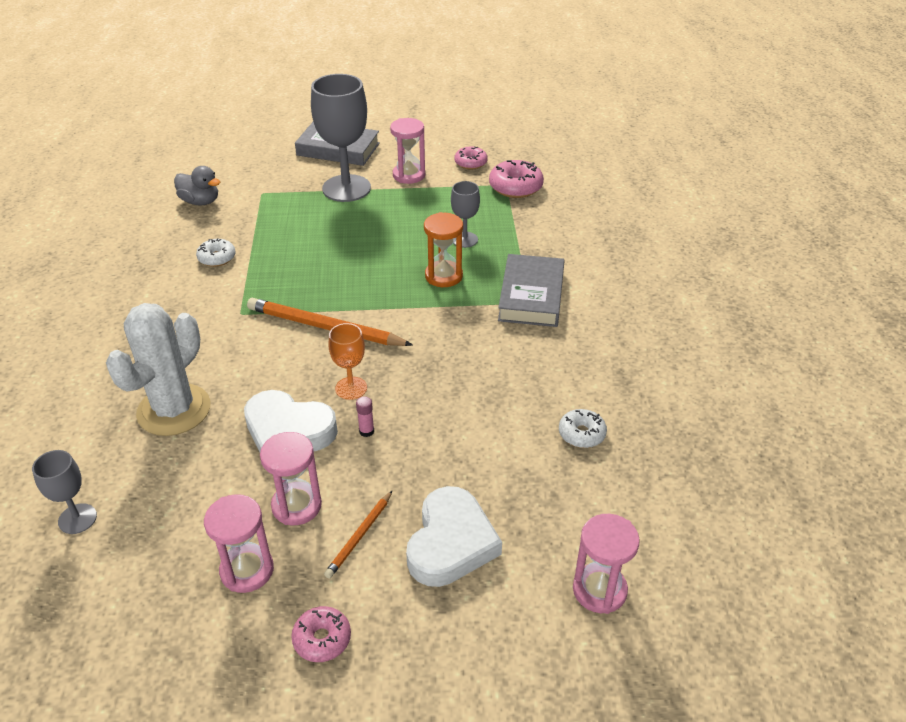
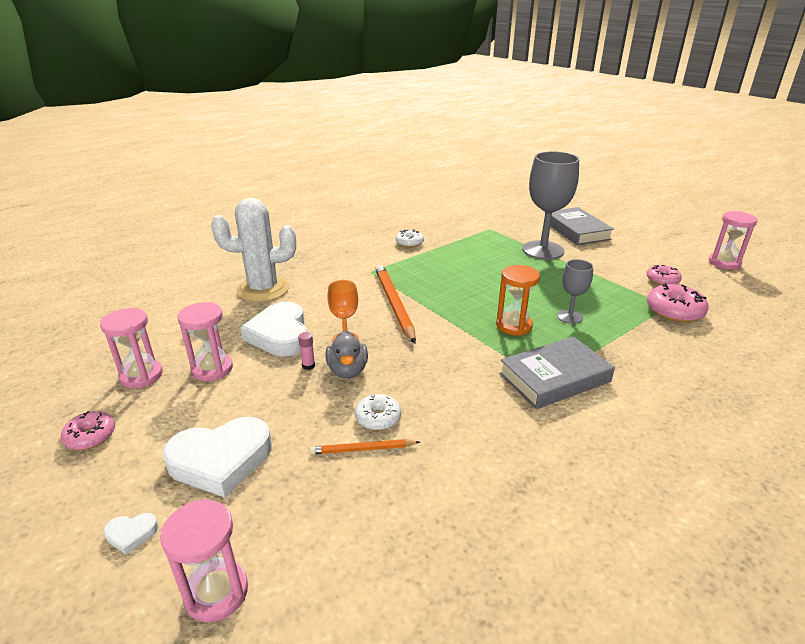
camera: 55 degrees right, 10 degrees down
grey goblet [32,450,97,534] -> none
grey duck [174,166,220,206] -> grey duck moved to [326,331,368,379]
orange pencil [324,491,392,578] -> orange pencil moved to [309,439,420,454]
pink hourglass [390,118,425,184] -> pink hourglass moved to [709,211,758,270]
white donut [559,409,607,448] -> white donut moved to [355,394,401,430]
none -> white heart [103,513,158,555]

